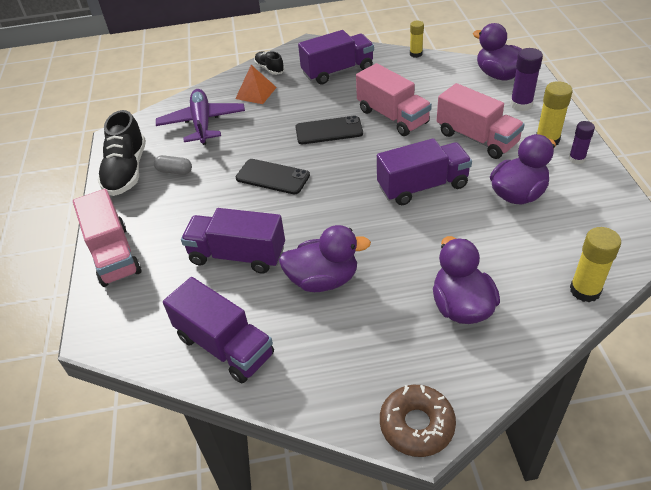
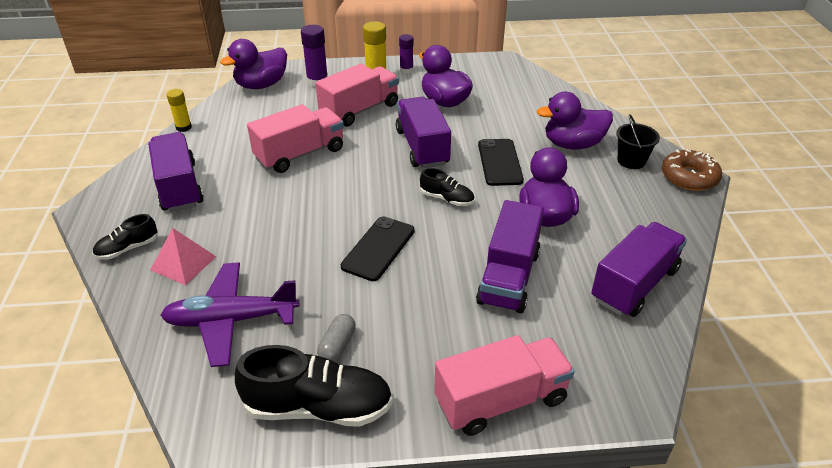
camera: 90 degrees left, 5 degrees down
orange pyramid [235,65,277,104] -> pink pyramid [151,228,216,285]
black phone [296,116,363,144] -> black phone moved to [478,139,524,186]
yellow glue stick [570,227,621,302] -> none
none -> black shoe [420,168,474,206]
none -> black bucket [616,114,660,169]

